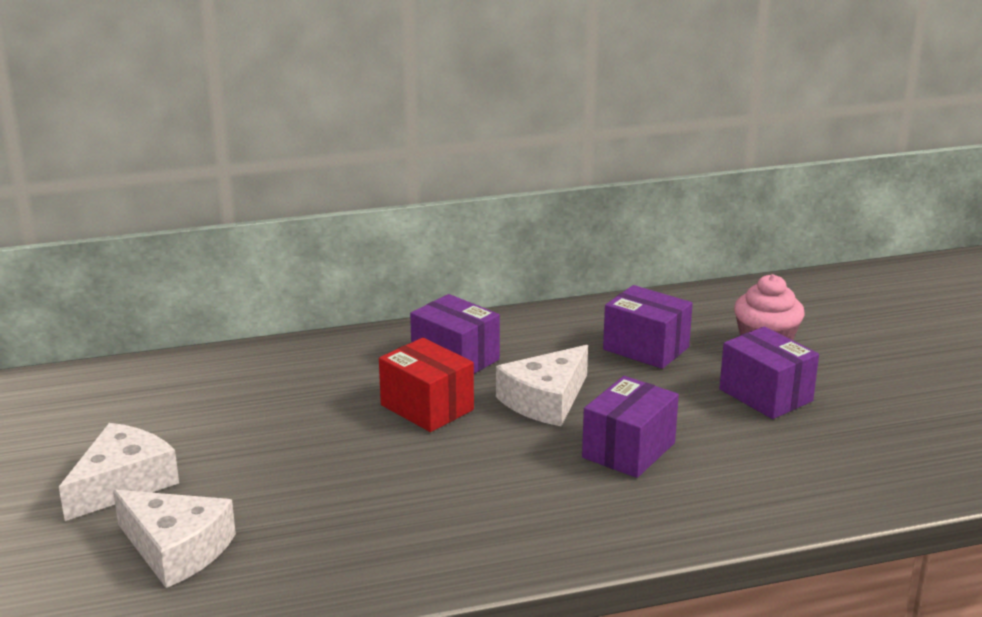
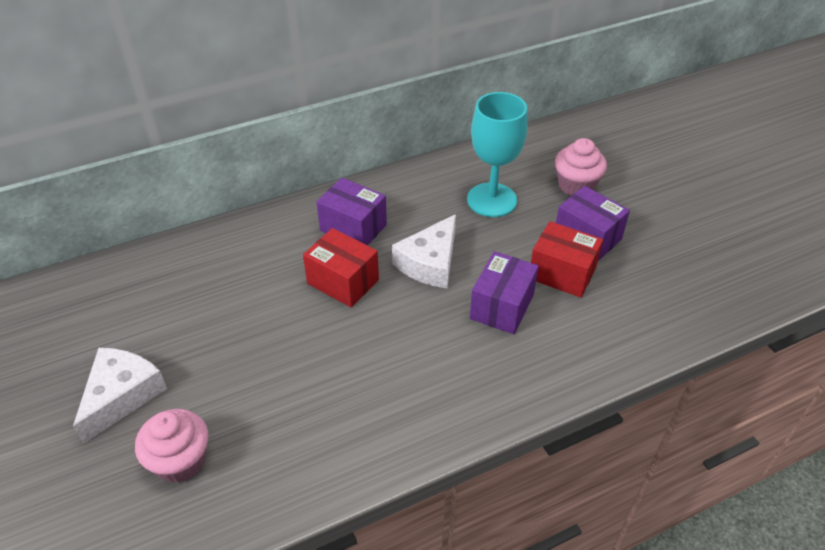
camera: 10 degrees left, 20 degrees up
white cheese [113,490,236,588] -> pink cupcake [135,409,208,483]
purple box [603,285,693,369] -> turquoise goblet [467,92,528,217]
none -> red box [531,221,603,298]

